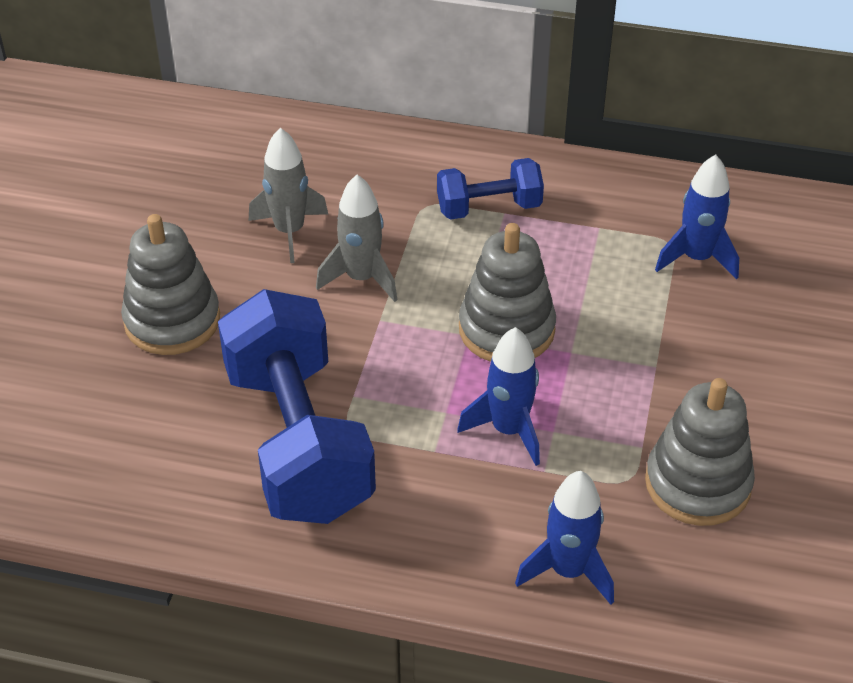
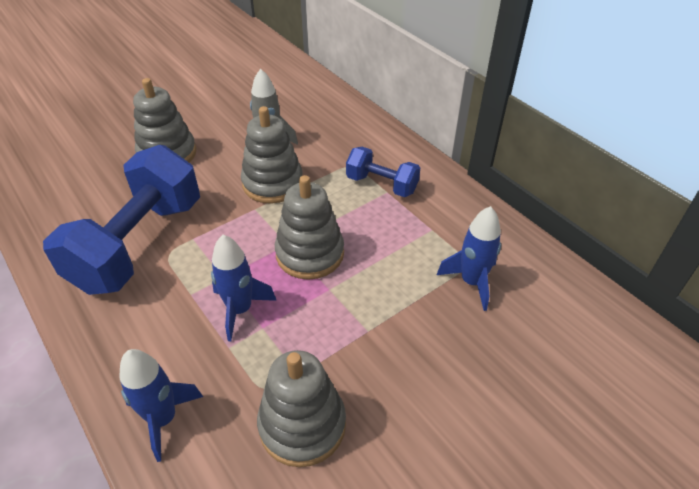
camera: 40 degrees right, 0 degrees up
grey rocket [316,175,397,302] -> grey stacking toy [241,106,303,204]

